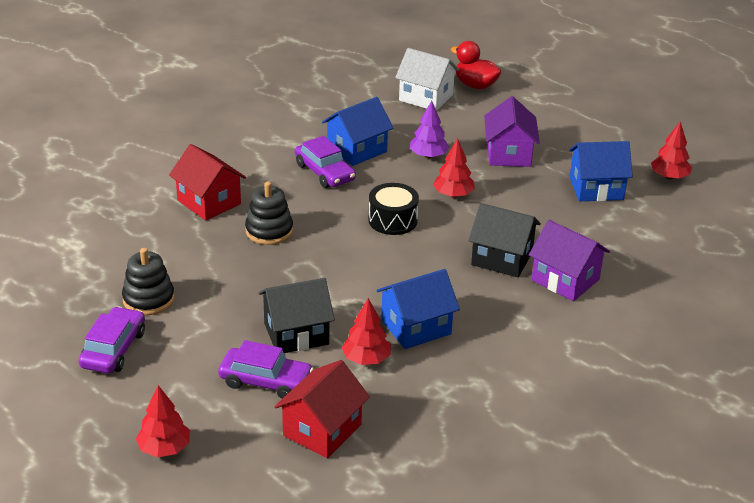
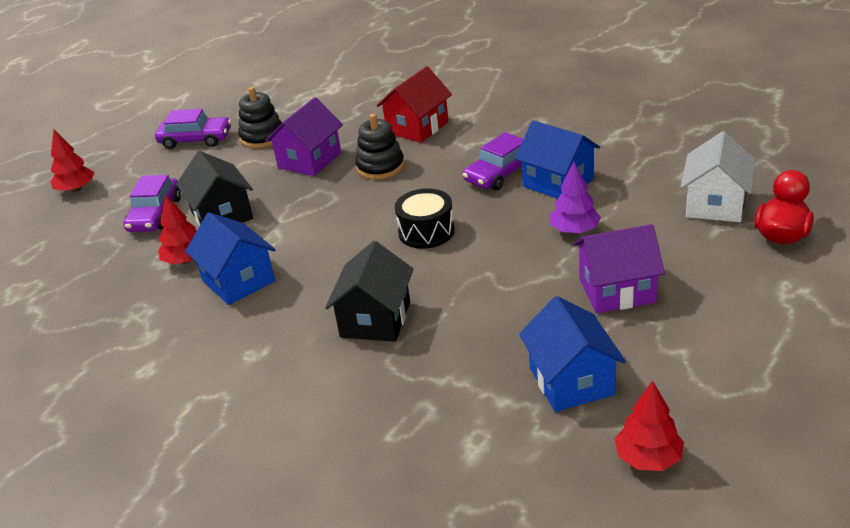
camera: 85 degrees right, 0 degrees up
red house [274,360,370,458] -> none
red tree [433,138,475,198] -> none
purple house [529,220,610,301] -> purple house moved to [265,97,343,176]

